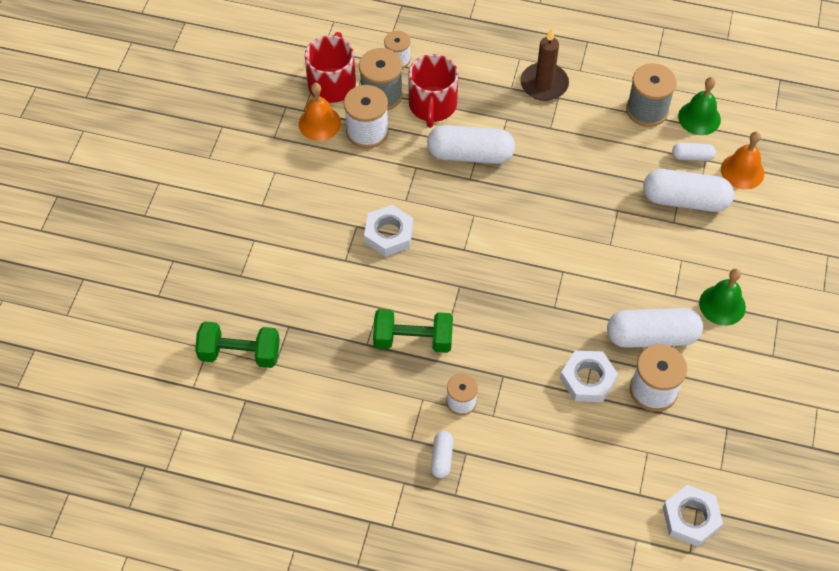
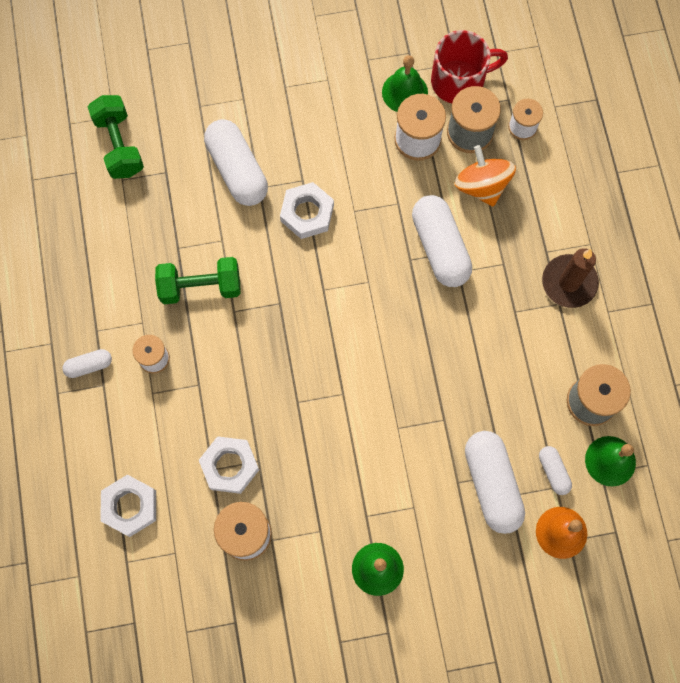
camera: 65 degrees right, 15 degrees up
orange bell [299,83,341,141] -> green bell [382,55,428,112]
green dumbbell [373,309,453,353] -> green dumbbell turned 75 degrees counterclockwise [155,257,241,304]
red mug [408,54,458,128] -> orange spinning top [455,145,516,207]
white capsule [607,308,703,348] -> white capsule moved to [204,119,268,206]
white nut [663,485,723,547] -> white nut moved to [100,475,156,537]

